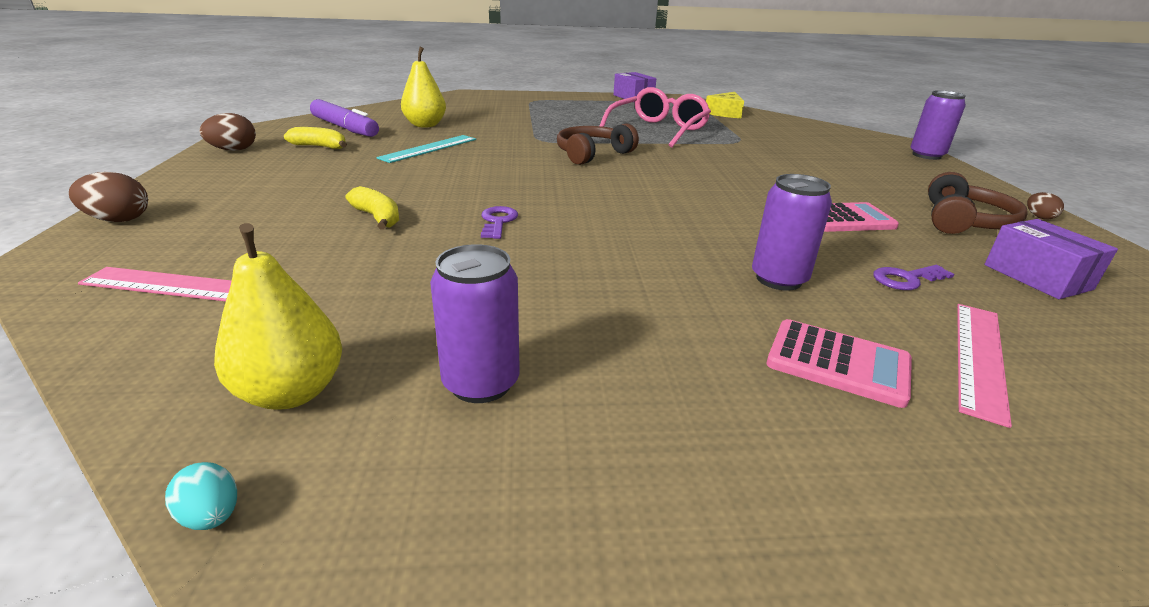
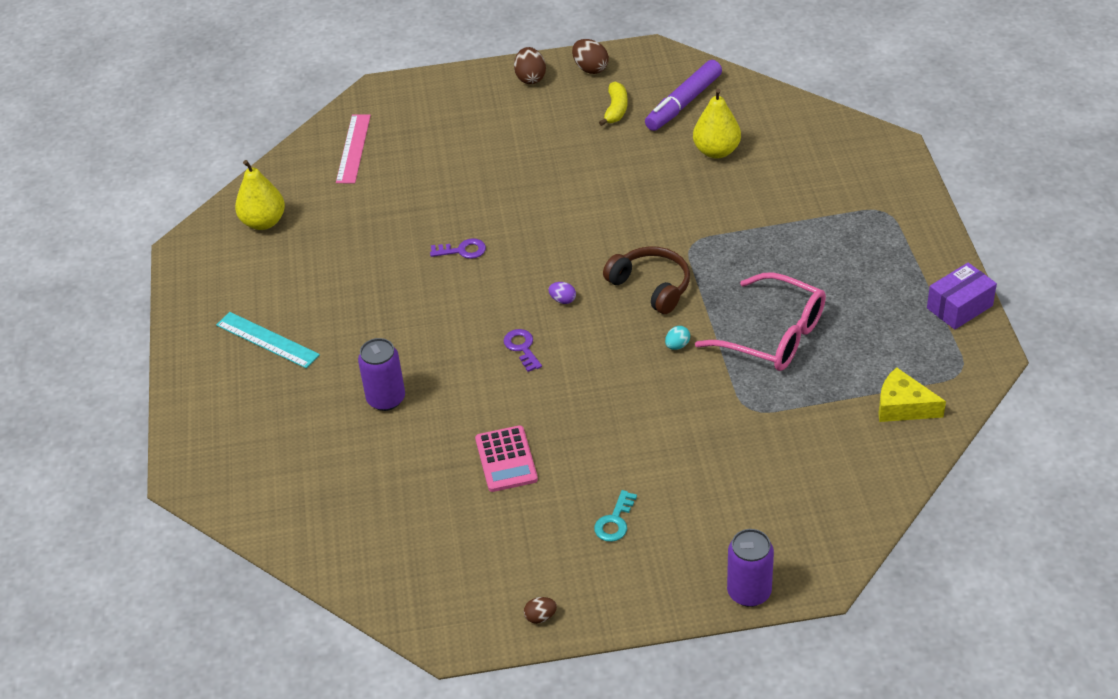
camera: 90 degrees right, 15 degrees up
brown egg [69,172,148,222] -> brown egg moved to [514,47,546,84]
turquoise egg [165,462,237,530] -> turquoise egg moved to [665,326,690,350]
yellow banana [346,186,399,230] -> none
turquoise ruler [376,135,476,163] -> turquoise ruler moved to [216,312,320,368]
purple can [430,244,520,403] -> none
pink calculator [766,319,912,408] -> none
purple key [873,265,954,290] -> purple key moved to [503,329,542,372]
brown headphones [928,172,1028,234] -> none
pink ruler [957,304,1012,428] -> none
purple box [985,219,1118,299] -> none
none -> purple egg [548,282,576,304]
none -> turquoise key [594,490,637,542]

